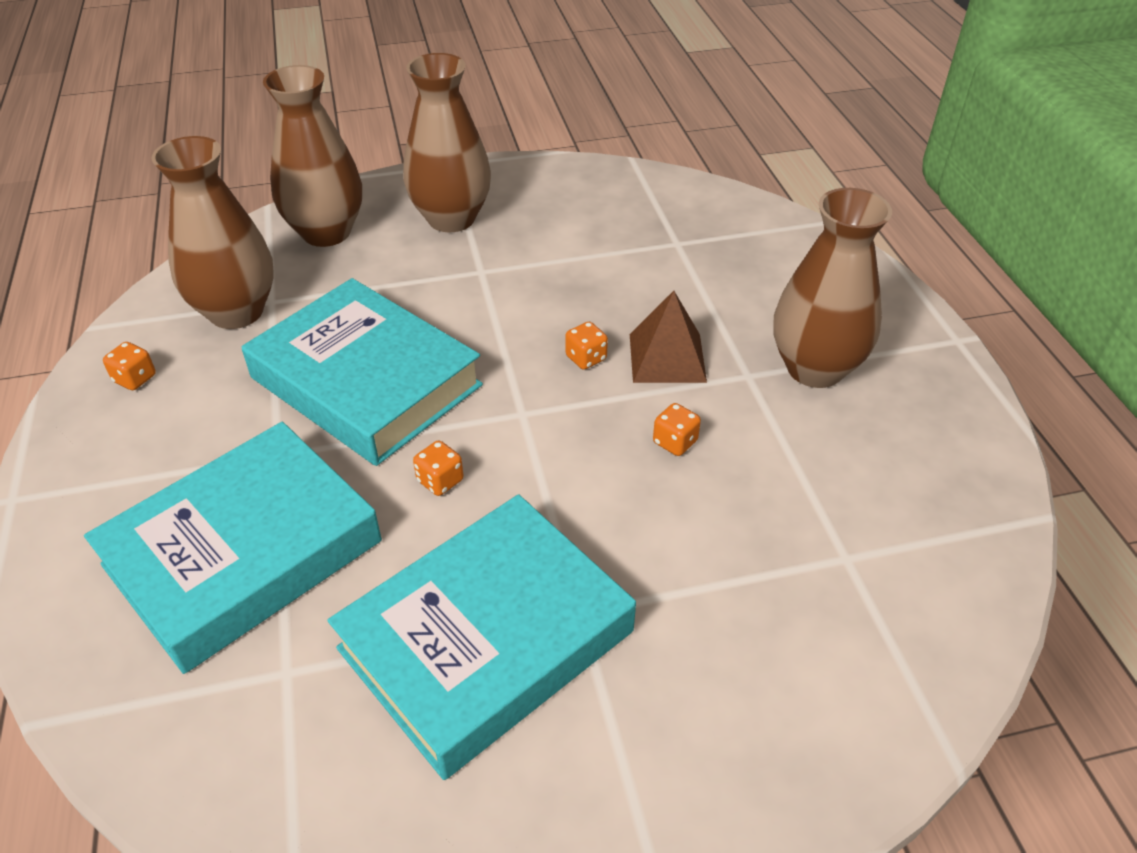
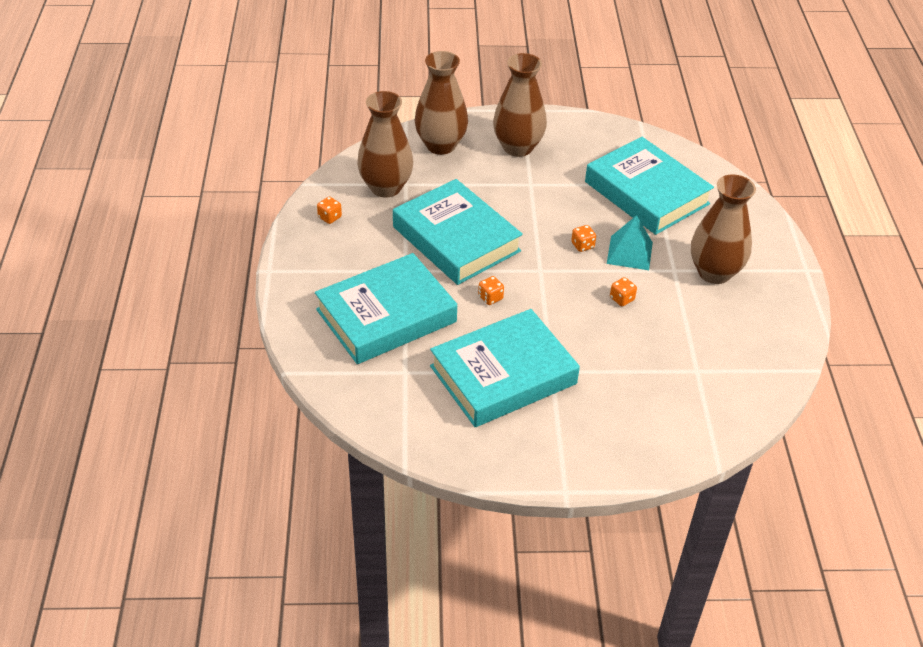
camera: 10 degrees right, 0 degrees up
brown pyramid [630,291,707,383] -> turquoise pyramid [607,215,653,270]
none -> turquoise book [585,137,714,235]

